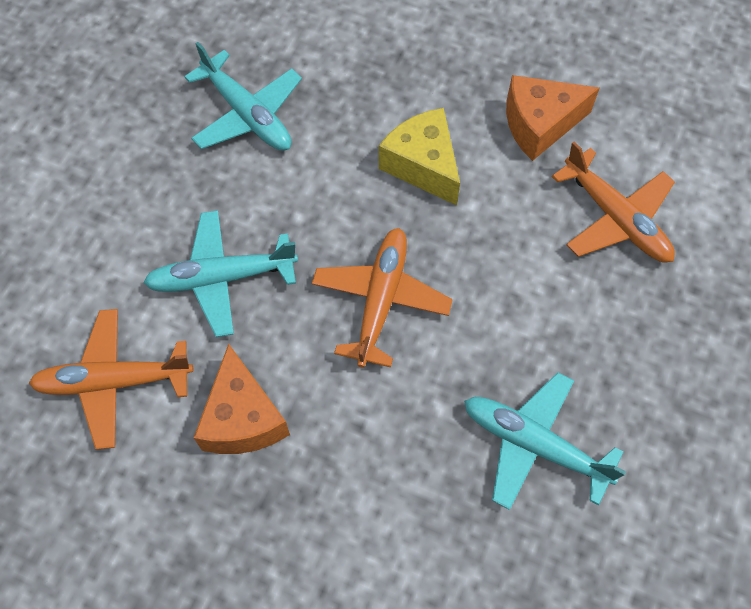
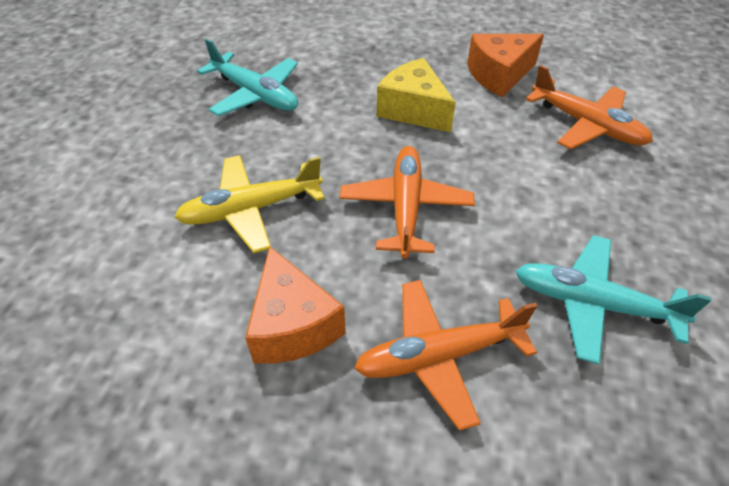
camera: 10 degrees left, 15 degrees down
orange plane [29,309,193,450] -> orange plane moved to [354,280,537,431]
turquoise plane [143,210,298,337] -> yellow plane [174,155,325,253]

